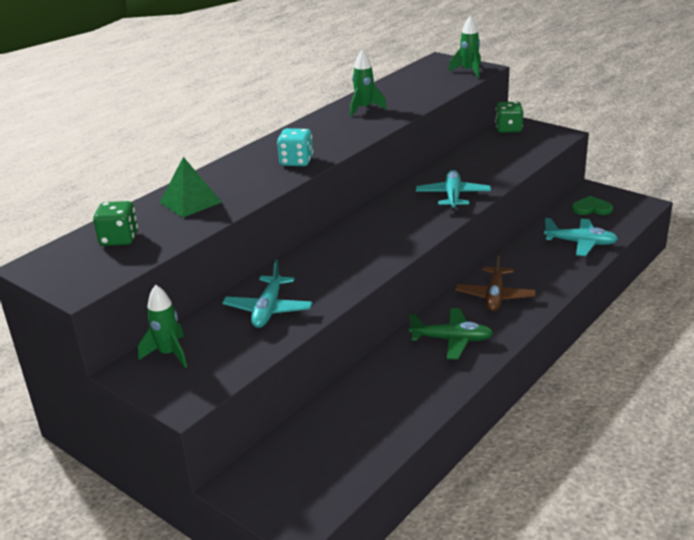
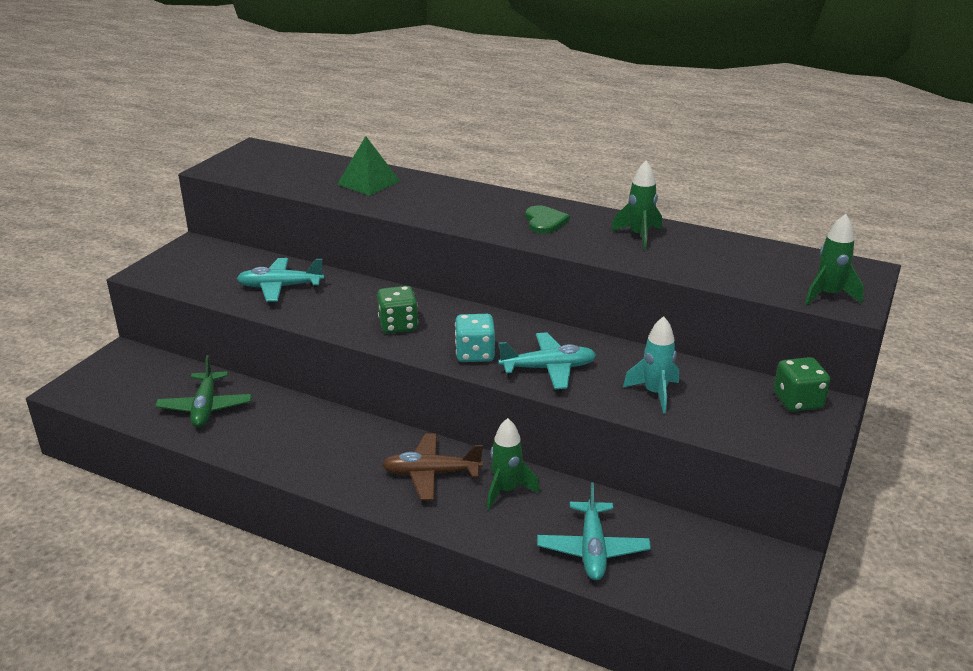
camera: 75 degrees right, 0 degrees up
green dice [93,201,138,246] -> green dice moved to [377,286,418,334]
green rocket [138,285,187,368] -> green rocket moved to [487,418,540,510]
turquoise dice [277,128,313,166] -> turquoise dice moved to [455,314,495,362]
green plane [409,308,493,360] -> green plane moved to [155,355,252,427]
green heart [572,196,613,215] -> green heart moved to [525,205,570,234]
none -> turquoise rocket [623,316,679,413]

